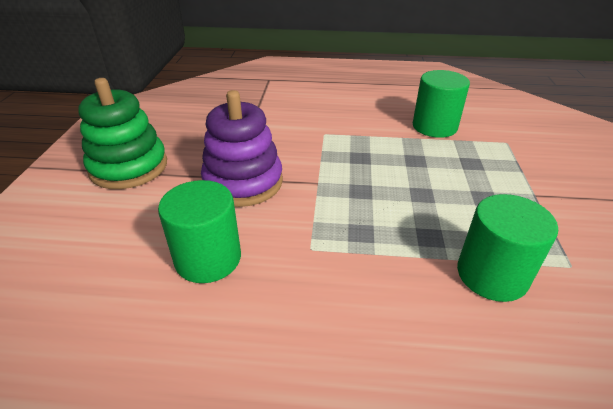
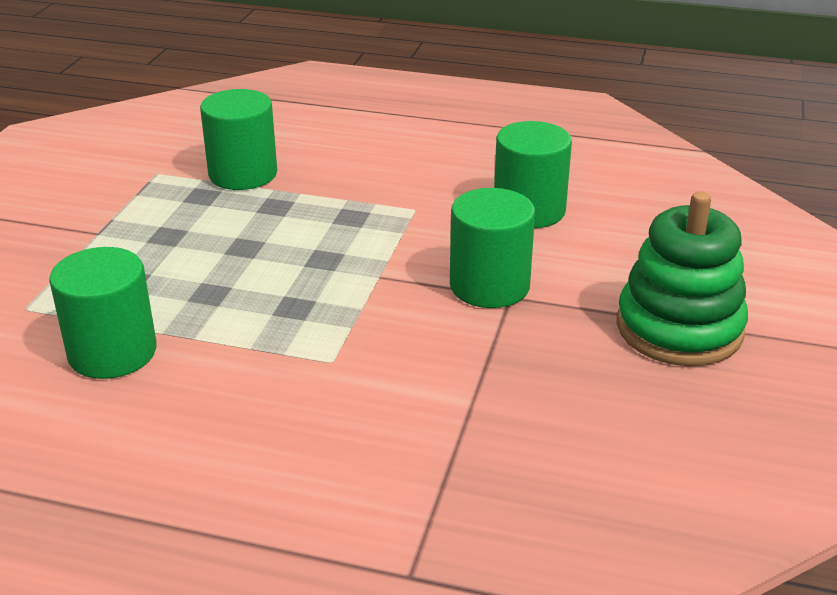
camera: 170 degrees left, 5 degrees down
purple stacking toy [201,90,283,207] -> green cylinder [450,188,535,308]

